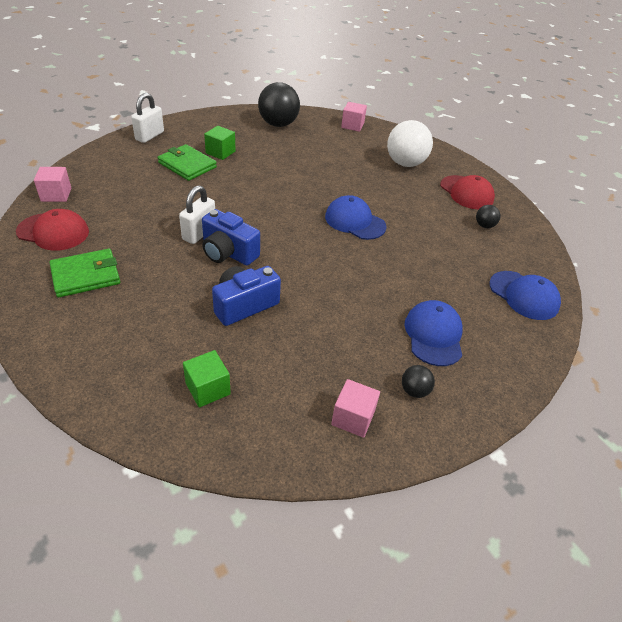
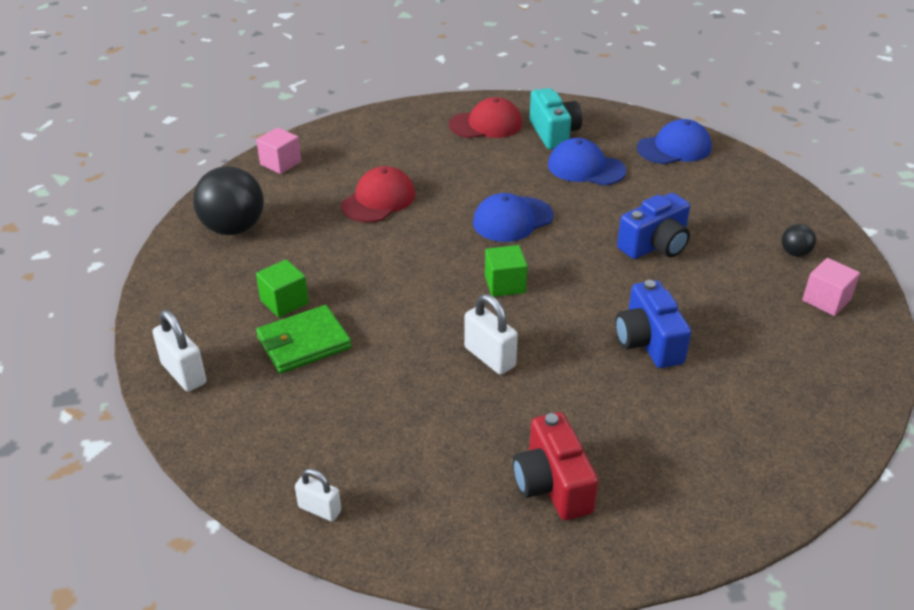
camera: 65 degrees left, 5 degrees down
red cap [16,209,89,251] -> red cap moved to [341,166,415,222]
pink cube [34,167,71,202] -> white padlock [295,469,341,521]
green wallet [49,249,120,297] -> red camera [513,412,599,520]
green cube [183,350,231,407] -> green cube moved to [485,245,527,297]
blue camera [202,209,260,265] -> blue camera moved to [617,193,690,259]
white ball [387,120,433,167] -> none
blue cap [405,300,463,366] -> blue cap moved to [548,138,626,186]
black ball [476,205,501,228] -> turquoise camera [530,88,582,150]

